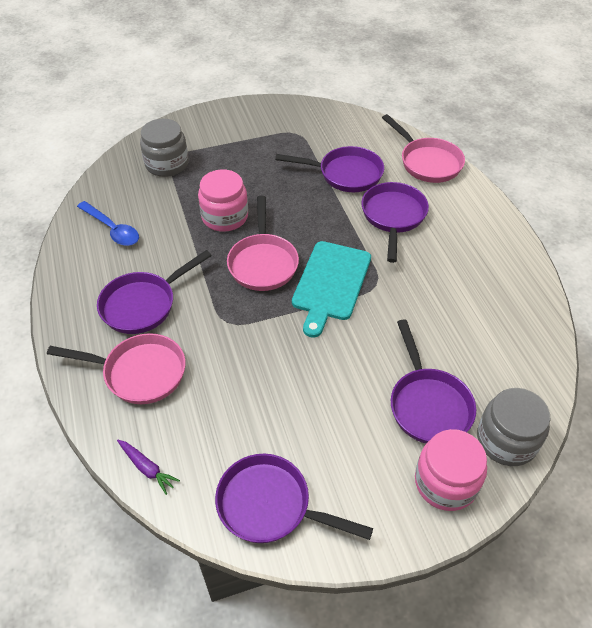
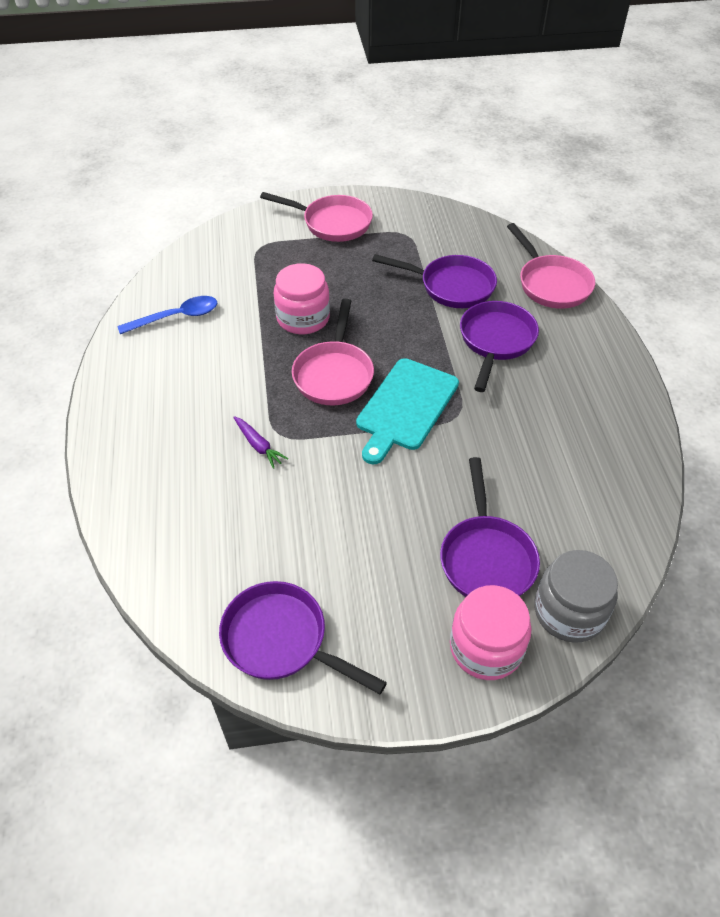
camera: 10 degrees right, 0 degrees up
pink pan [47,333,186,404] -> pink pan moved to [260,192,373,242]
blue spoon [77,201,139,246] -> blue spoon turned 75 degrees counterclockwise [117,296,217,334]
purple pan [97,250,212,334] -> none
purple carrot [117,440,180,495] -> purple carrot moved to [233,416,288,469]
grey jar [140,119,188,177] -> none

